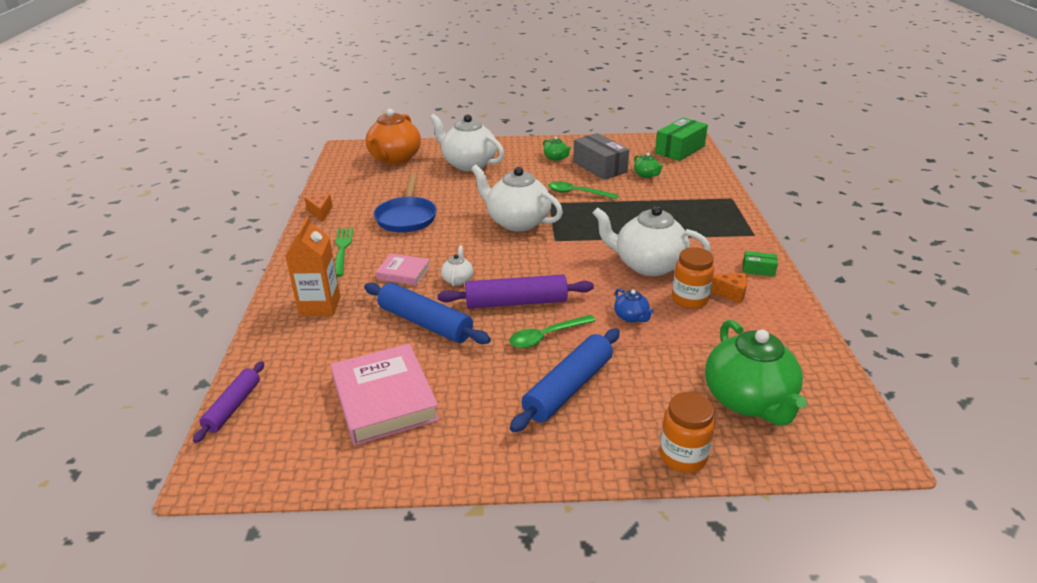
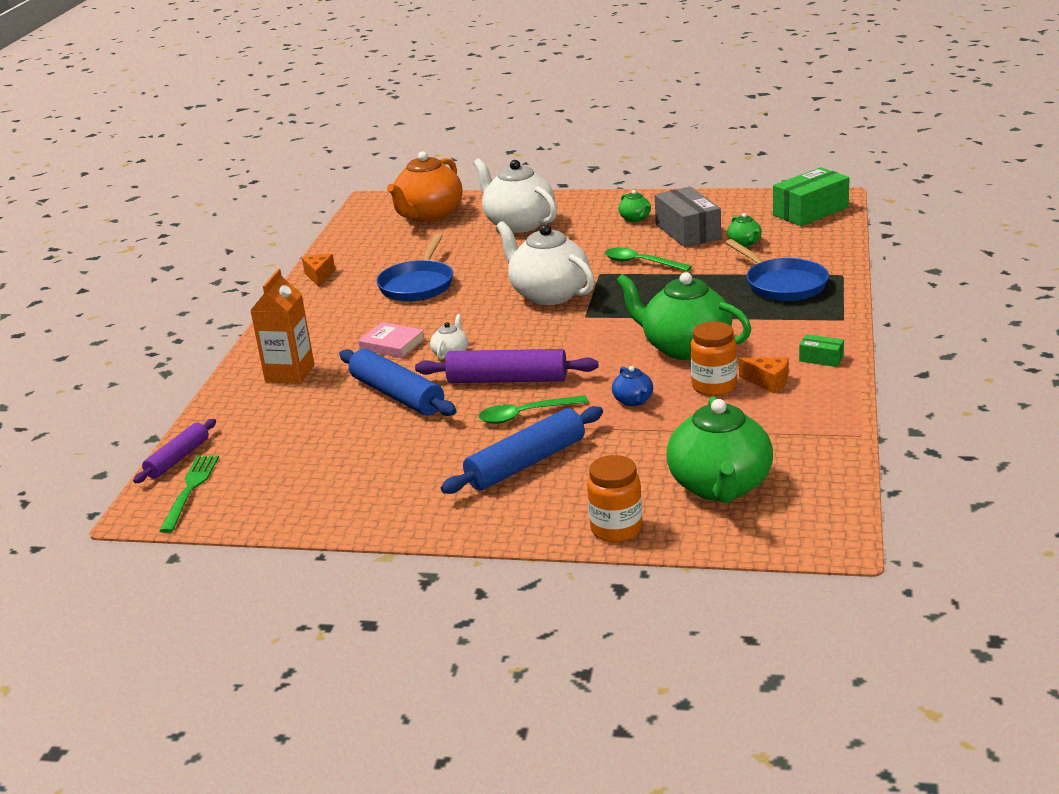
camera: 15 degrees right, 5 degrees down
pink book [331,344,440,446] -> none
green fork [335,228,353,277] -> green fork moved to [159,456,219,533]
white teapot [592,206,711,276] -> green teapot [616,272,751,360]
none -> blue pan [725,239,829,301]

